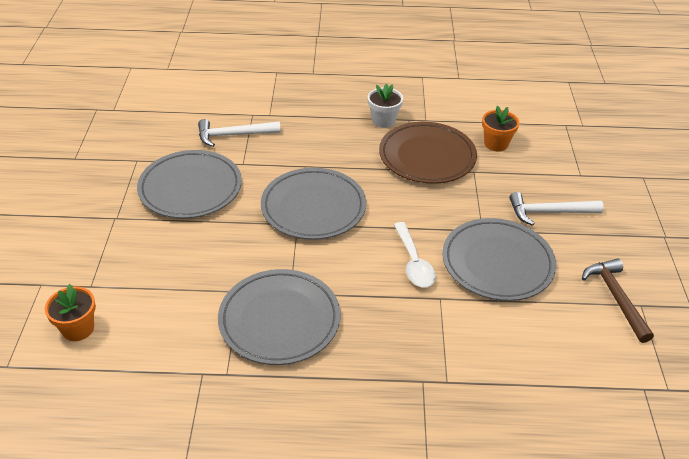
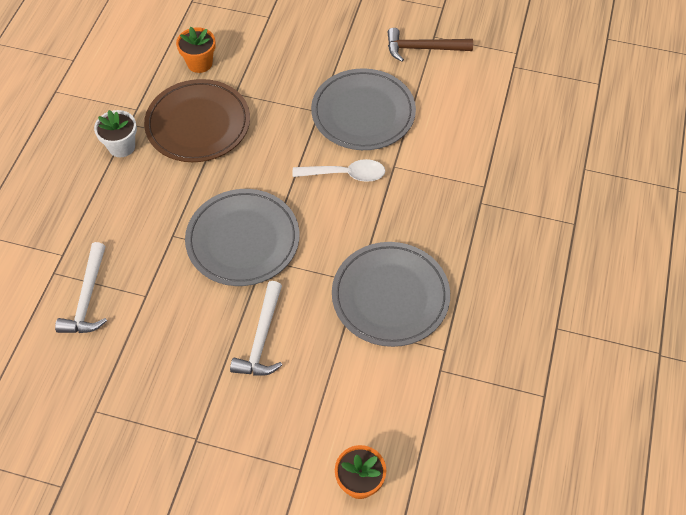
camera: 75 degrees left, 15 degrees up
grey plate [137,150,242,219] -> none
white hammer [509,192,604,226] -> white hammer moved to [230,281,282,376]

